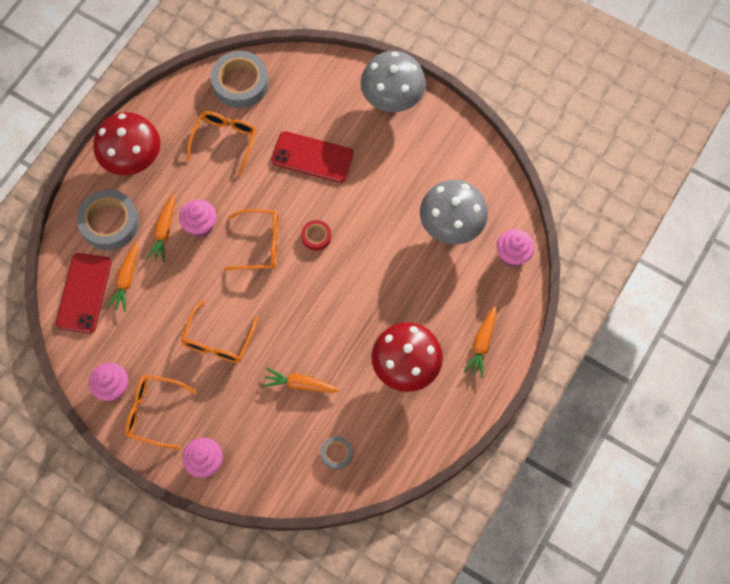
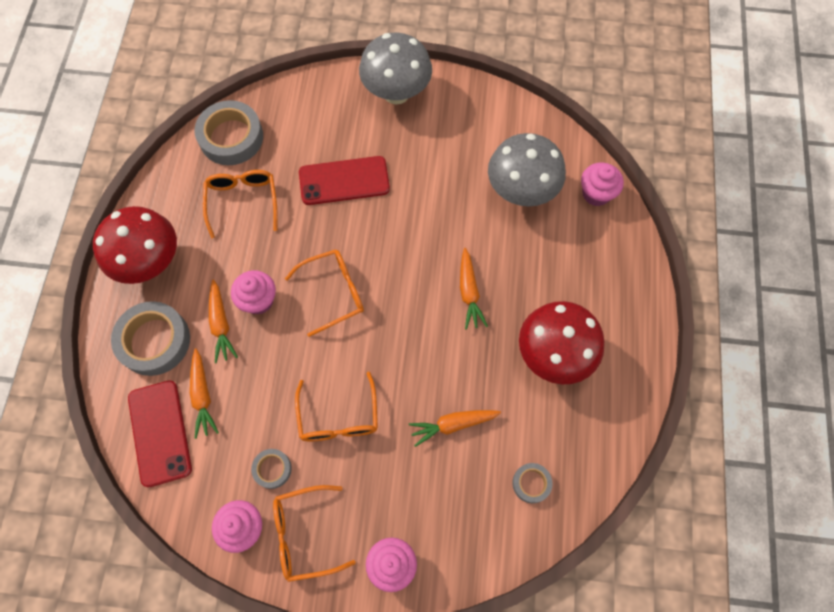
camera: 25 degrees left, 0 degrees up
red tape [301,220,331,251] -> none
orange carrot [464,306,496,378] -> orange carrot moved to [460,248,488,330]
none -> grey tape [251,449,292,489]

